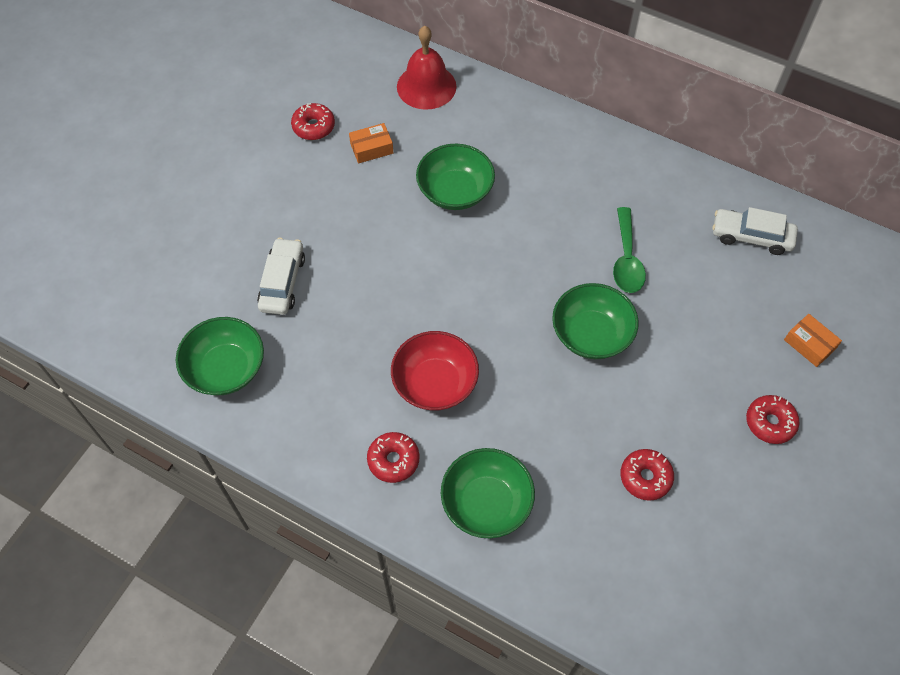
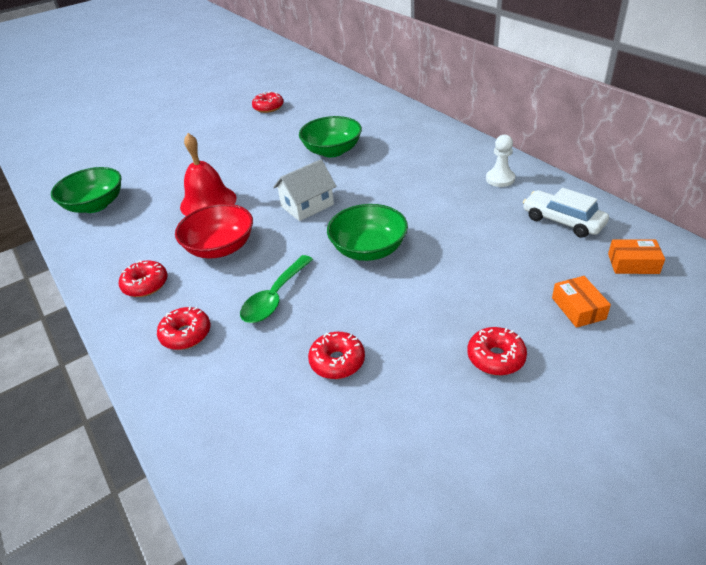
camera: 30 degrees right, 20 degrees down
white car [257,238,305,315] -> none
orange box [349,123,393,163] -> orange box moved to [608,240,665,274]
red bell [397,26,456,110] -> red bell moved to [180,133,237,216]
green bowl [441,448,535,538] -> red donut [157,306,210,350]
green spoon [613,207,646,293] -> green spoon moved to [240,255,313,323]
none -> white house [273,159,336,221]
none -> white pawn [486,135,515,187]

